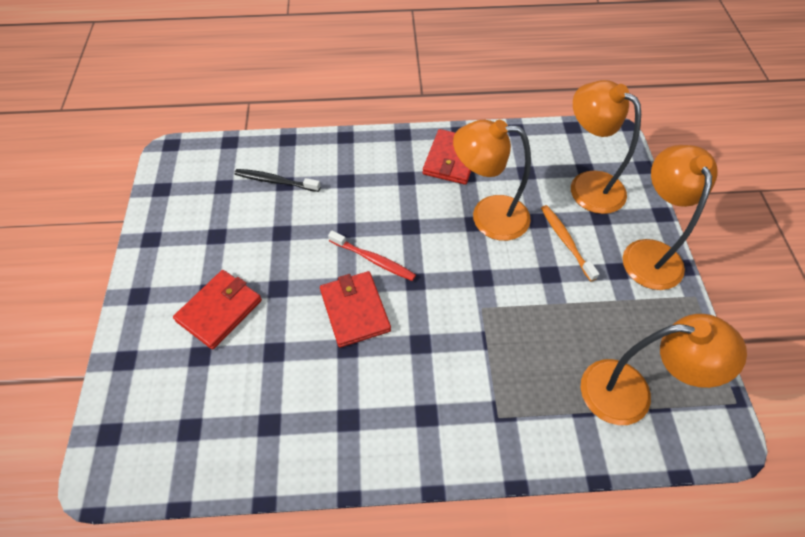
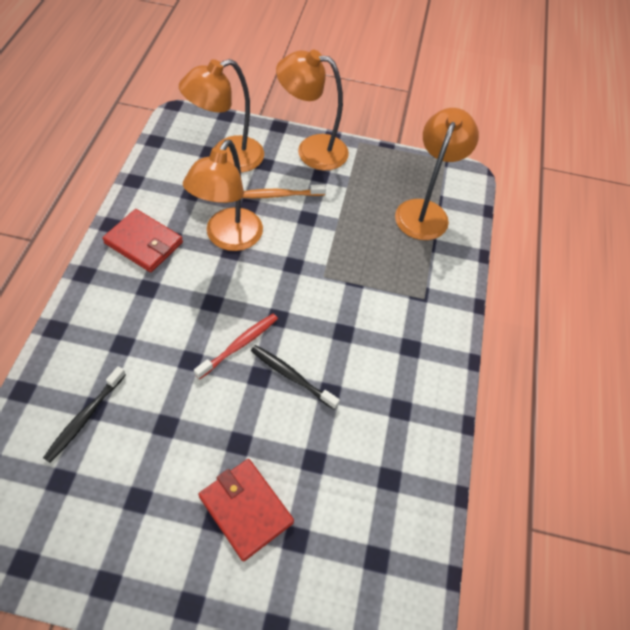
camera: 80 degrees left, 0 degrees up
red wallet [320,271,391,348] -> black toothbrush [251,345,340,409]

